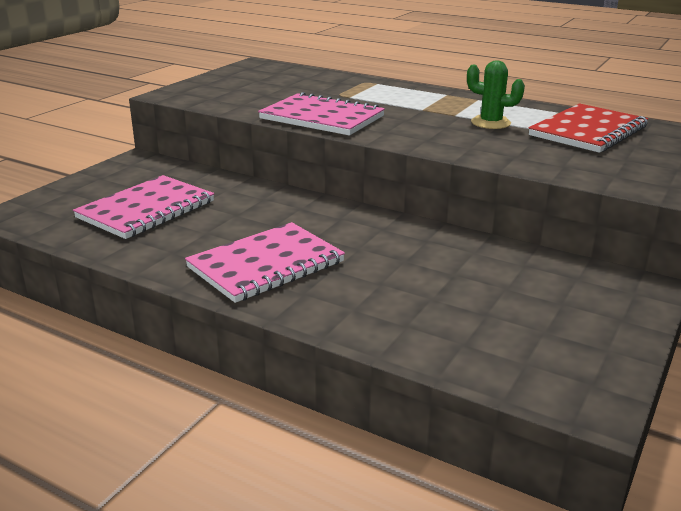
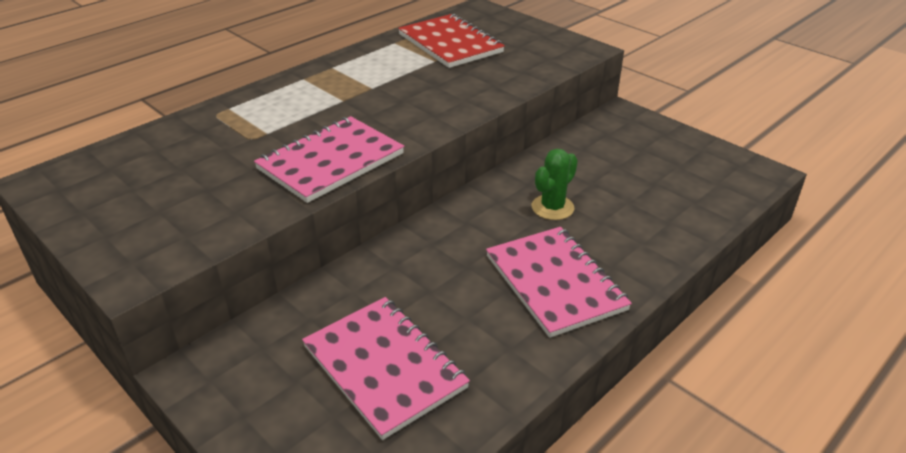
camera: 75 degrees left, 10 degrees up
green cactus [467,60,525,129] -> green cactus moved to [532,149,578,220]

